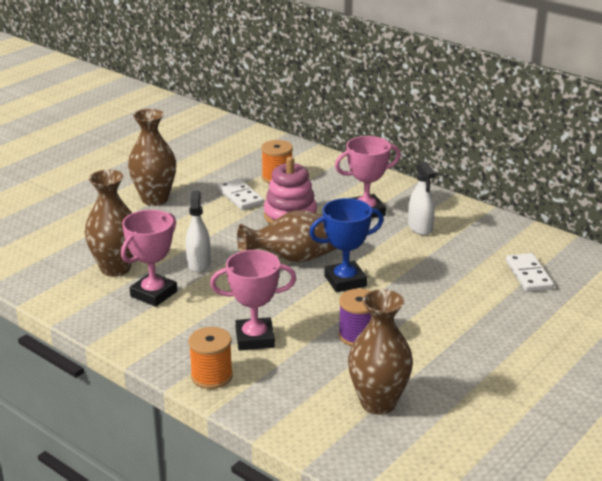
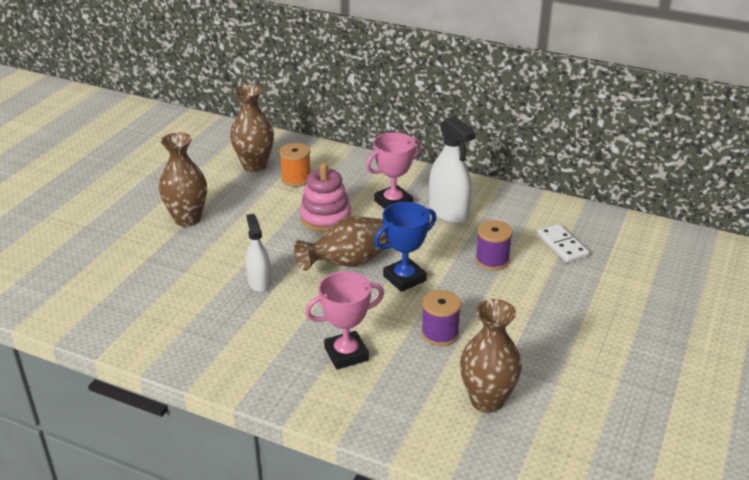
camera: 15 degrees left, 5 degrees up
brown vase [84,170,134,277] -> brown vase moved to [230,84,274,172]
pink trophy [121,210,177,307] -> none
orange spool [188,327,233,389] -> none
white domino [217,178,264,210] -> none
white spray bottle [408,161,436,235] -> white spray bottle [429,116,476,224], size x1.57
none -> purple spool [475,220,512,270]

